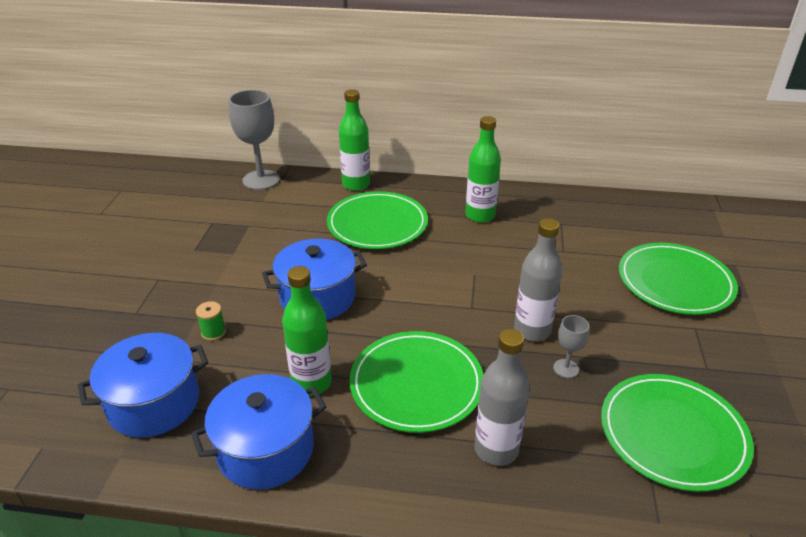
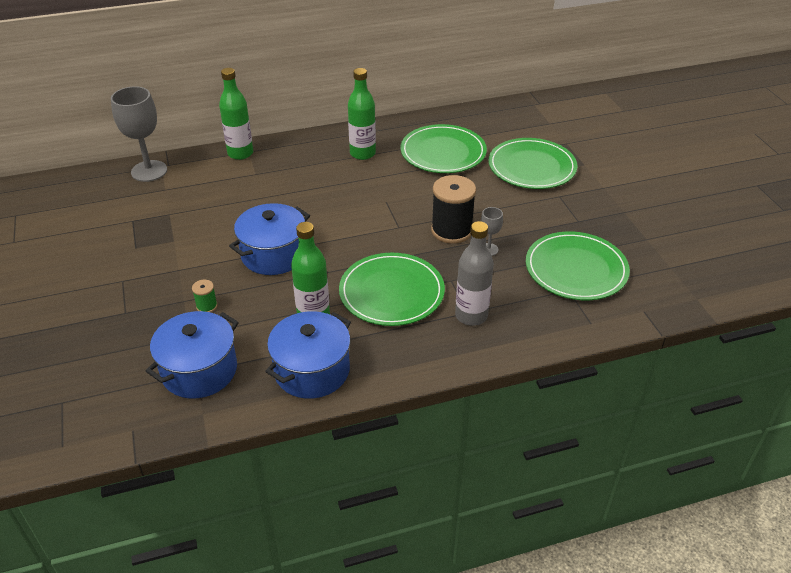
camera: 25 degrees left, 5 degrees up
green plate [327,191,428,249] -> green plate moved to [400,124,487,173]
grey bottle [514,218,563,341] -> black spool [431,175,476,244]

